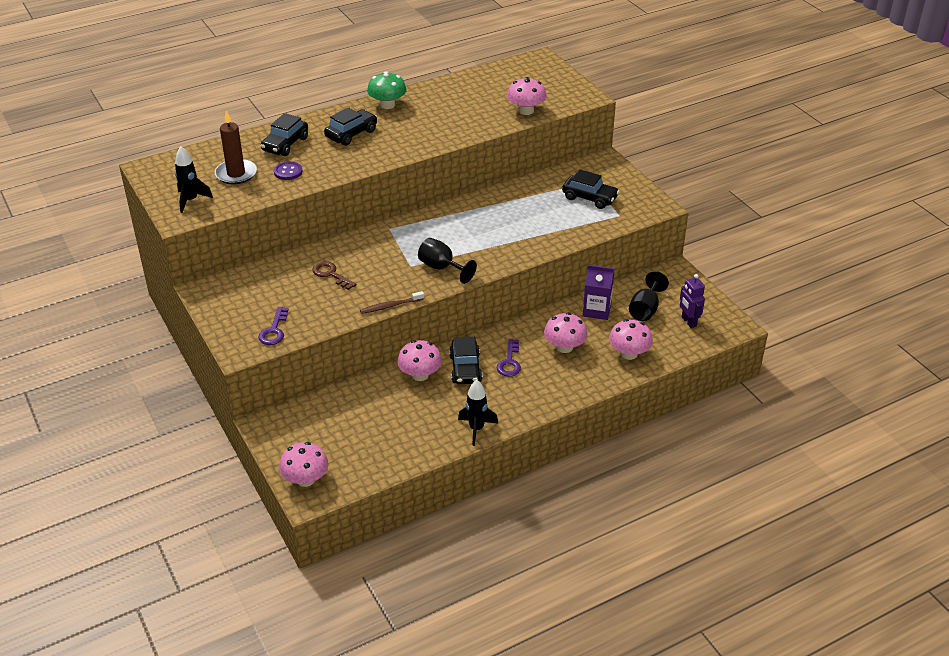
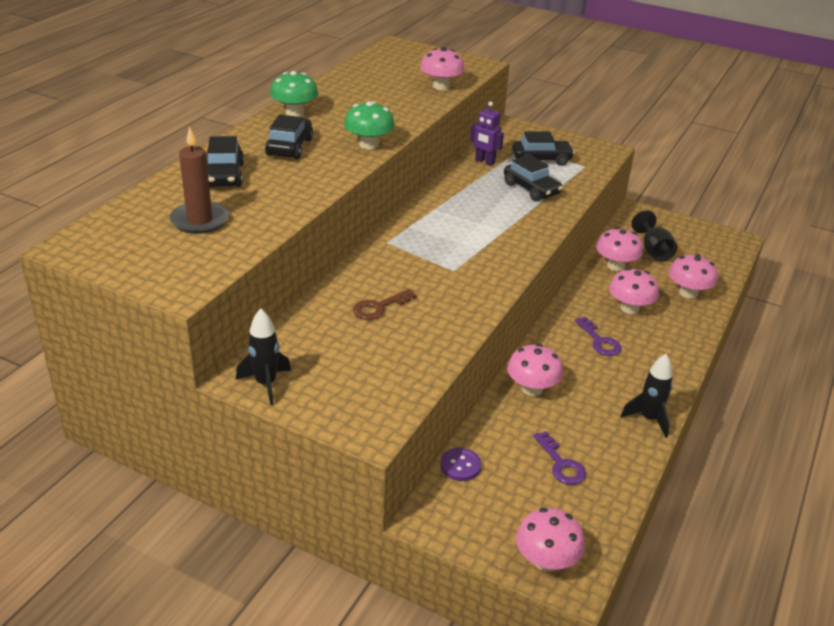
camera: 35 degrees left, 5 degrees down
black rocket [175,146,213,213] -> black rocket moved to [236,309,291,405]
purple key [258,307,289,345] -> purple key moved to [533,431,586,485]
purple button [274,161,302,180] -> purple button moved to [440,448,481,481]
brown key [312,261,357,290] -> brown key turned 45 degrees counterclockwise [353,289,417,320]
brown toothbrush [360,291,424,314] -> none
black goblet [418,238,477,284] -> none
black car [449,337,482,384] -> black car moved to [504,155,563,201]
purple carton [583,265,614,320] -> pink mushroom [596,227,643,271]
purple robot [680,274,705,328] -> purple robot moved to [470,102,504,166]
none -> green mushroom [344,101,395,150]

